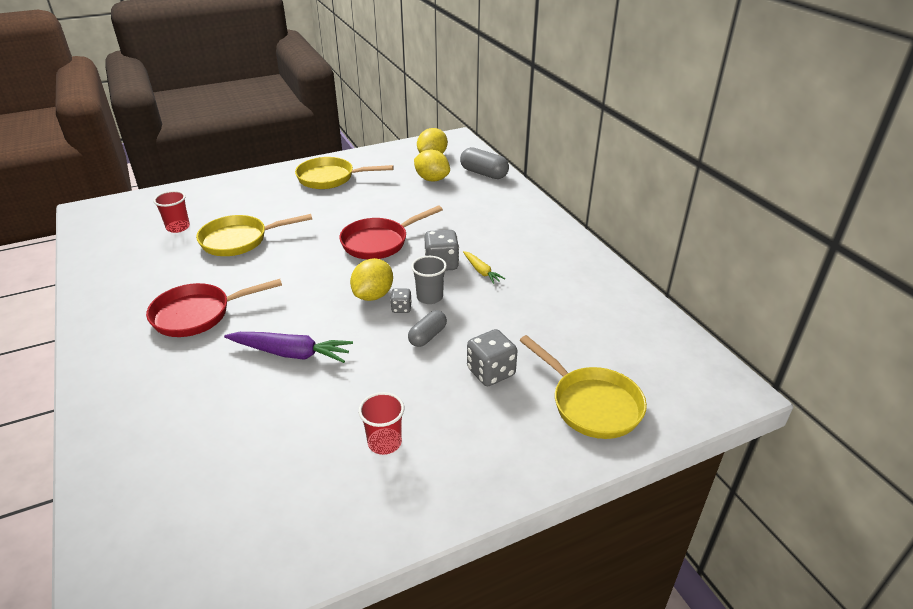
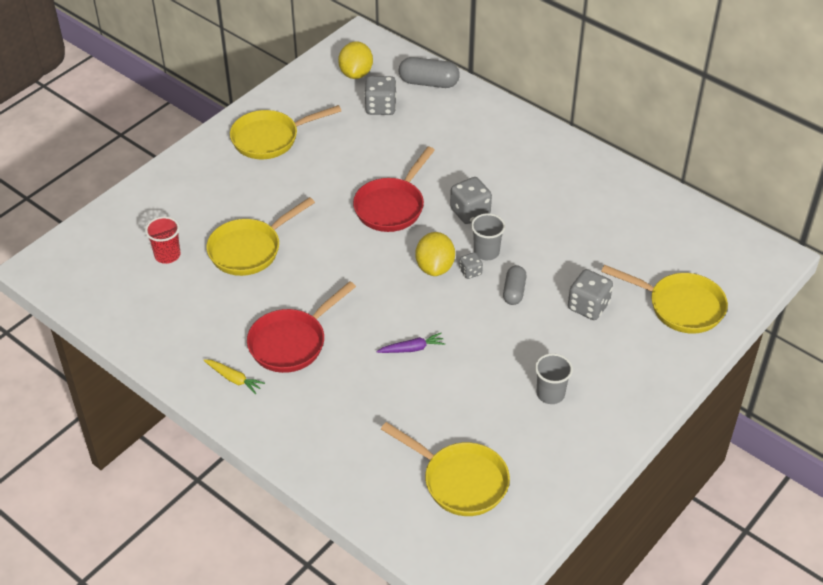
camera: 25 degrees left, 10 degrees up
purple carrot [224,332,353,363] -> purple carrot [376,333,445,353], size x0.56
red cup [358,392,404,455] -> grey cup [535,353,573,404]
yellow lemon [414,150,450,181] -> grey dice [364,76,397,115]
yellow carrot [463,251,505,284] -> yellow carrot moved to [204,359,265,394]
none -> yellow pan [381,422,510,516]

